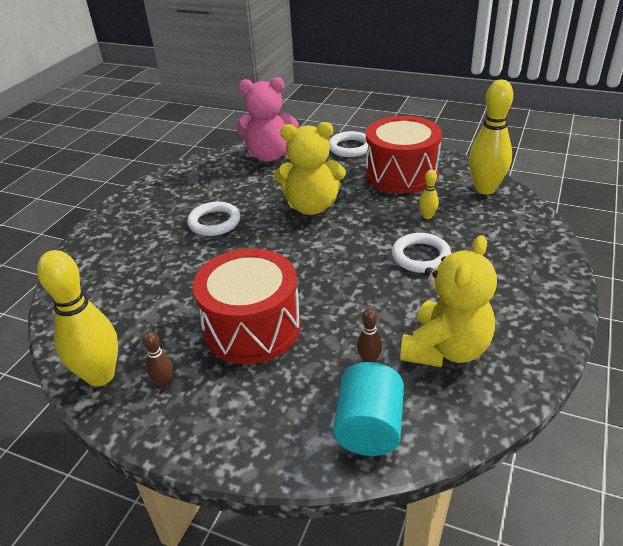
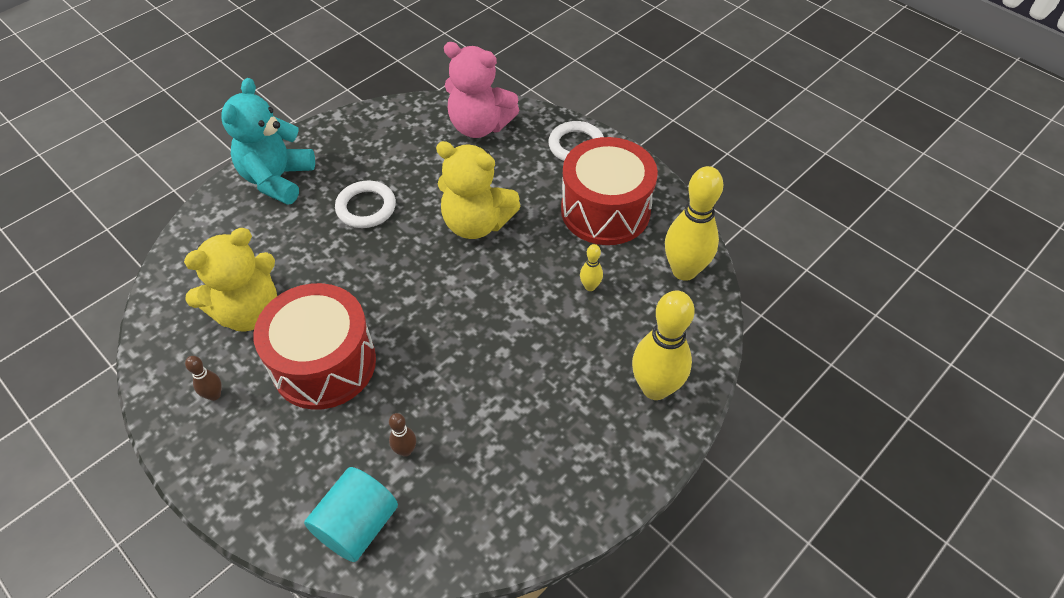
camera: 20 degrees right, 15 degrees up
yellow bowling pin [37,250,118,387] -> yellow bowling pin moved to [632,290,695,400]
white ring [392,233,451,273] -> none
yellow teddy bear [400,235,497,367] -> yellow teddy bear moved to [184,228,277,332]
none -> turquoise teddy bear [221,78,315,205]

